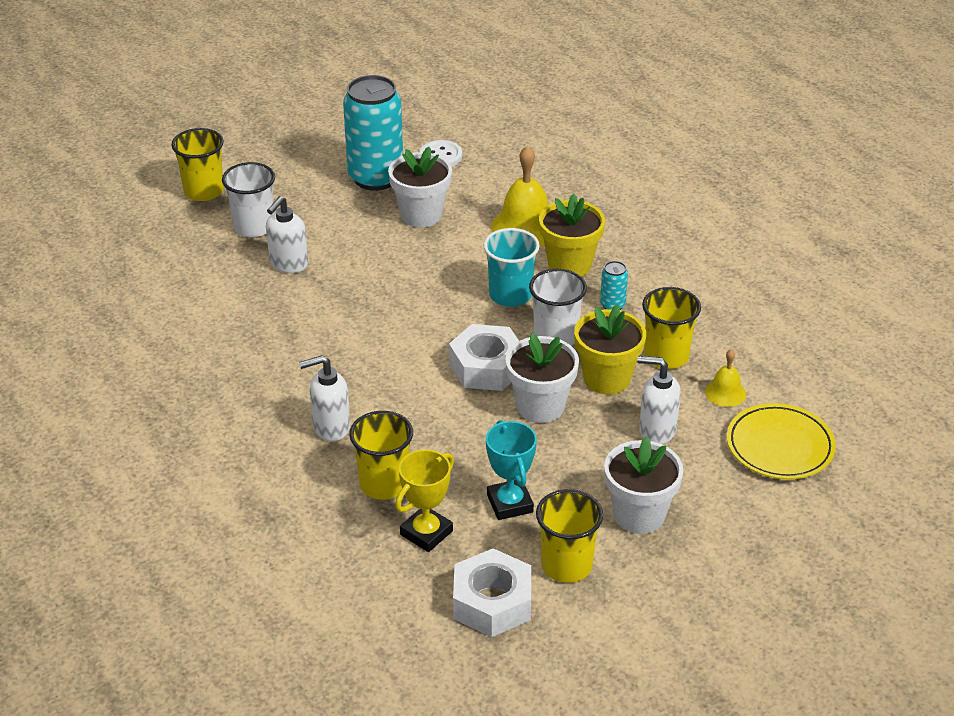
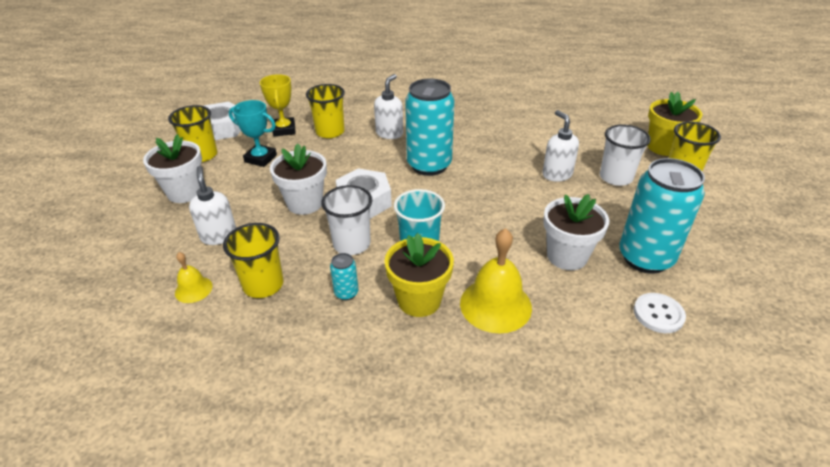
camera: 130 degrees right, 0 degrees up
yellow flower pot [574,305,646,395] -> yellow flower pot moved to [648,92,703,156]
white soap dispenser [637,356,681,444] -> white soap dispenser turned 75 degrees counterclockwise [189,166,236,245]
yellow plate [727,403,836,479] -> none
none -> turquoise can [405,78,454,176]

